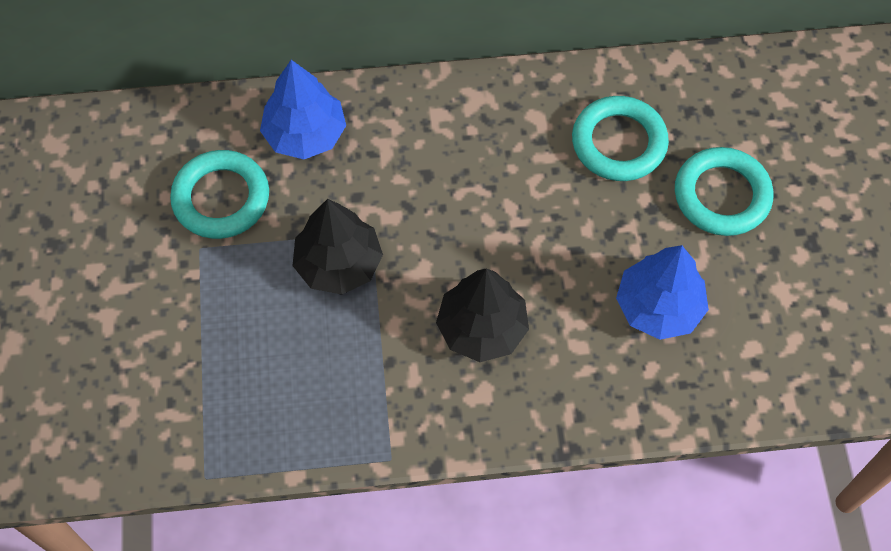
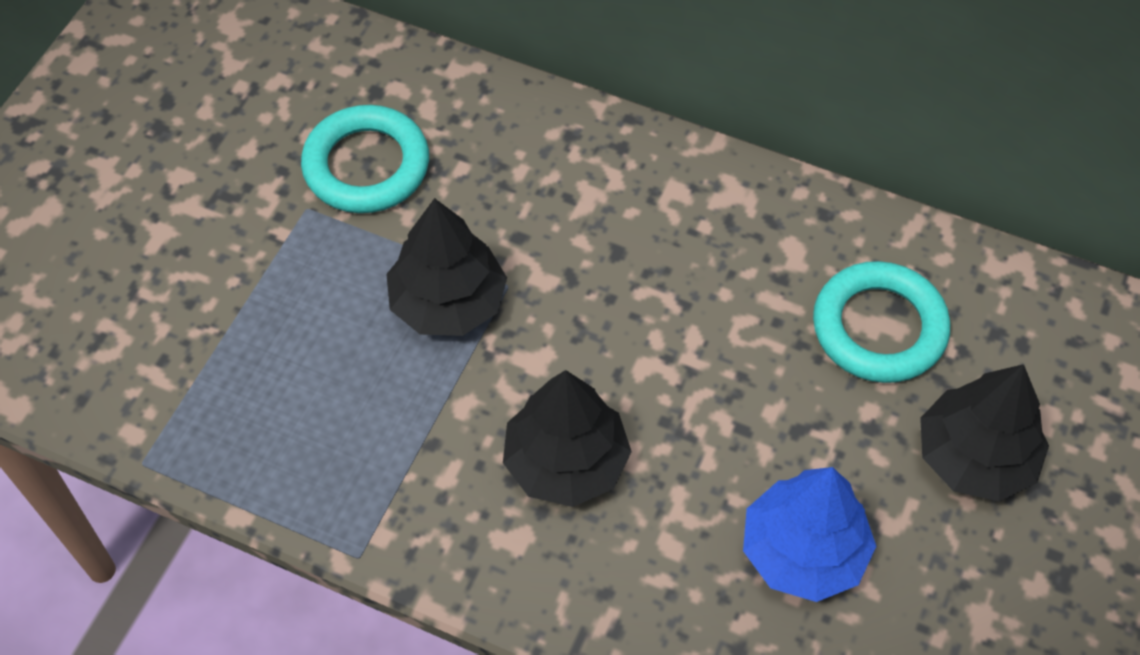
camera: 30 degrees right, 5 degrees down
blue tree [260,60,346,159] -> none
turquoise ring [675,147,773,236] -> black tree [920,364,1049,501]

